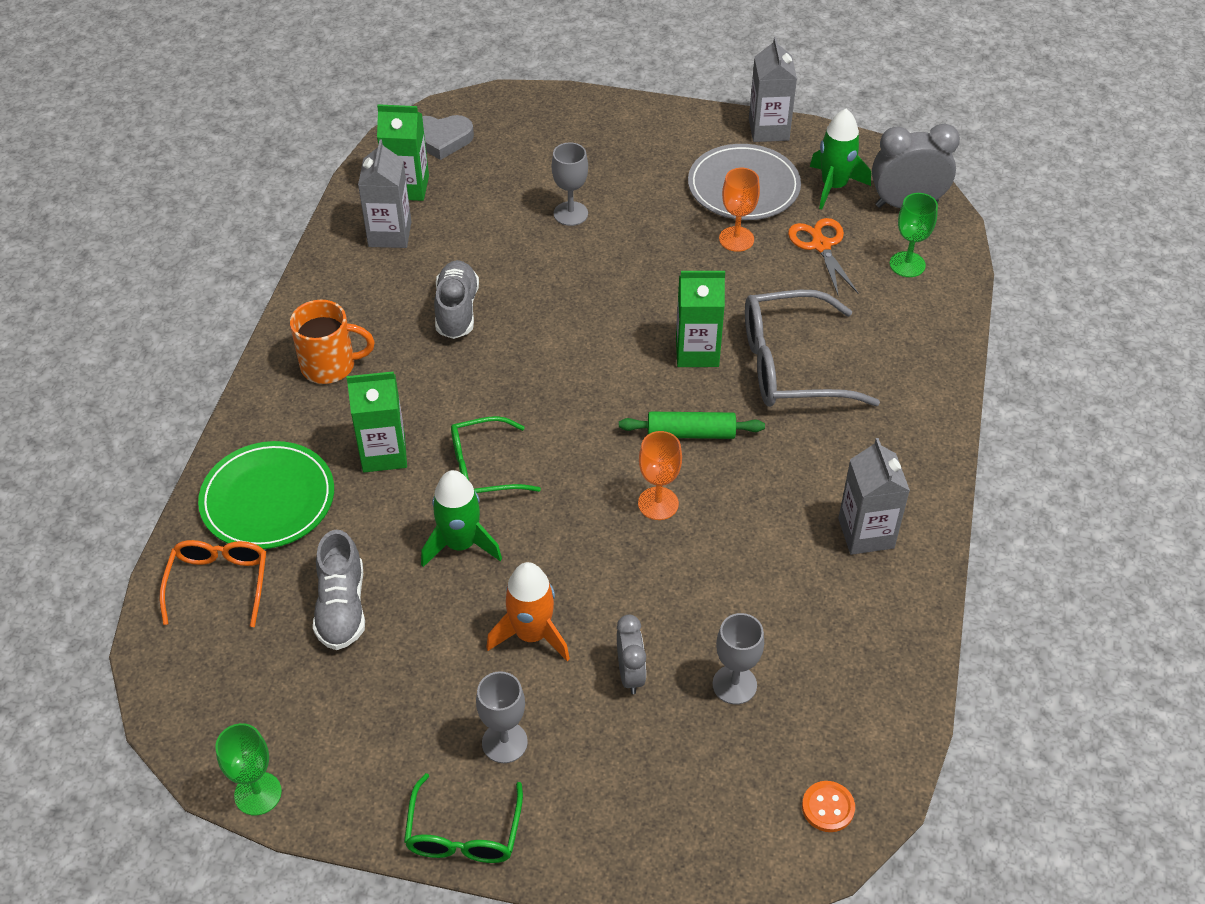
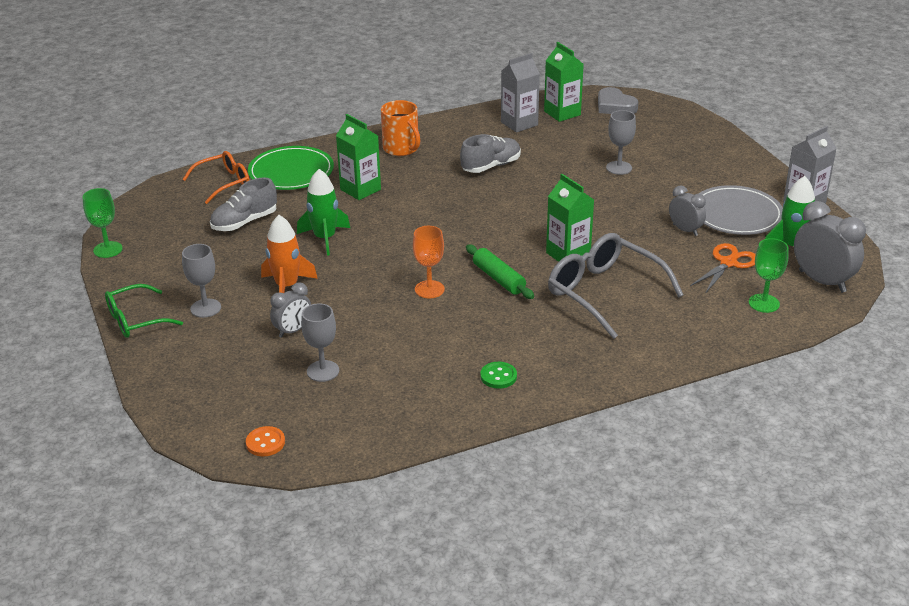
camera: 55 degrees right, 15 degrees down
green glasses [451,416,541,493] -> none
orange goblet [719,168,760,252] -> grey clock [669,185,706,236]
grey carton [838,438,910,555] -> green button [480,362,517,389]

